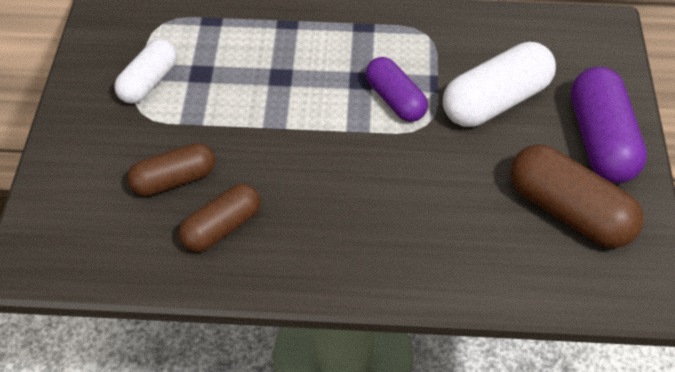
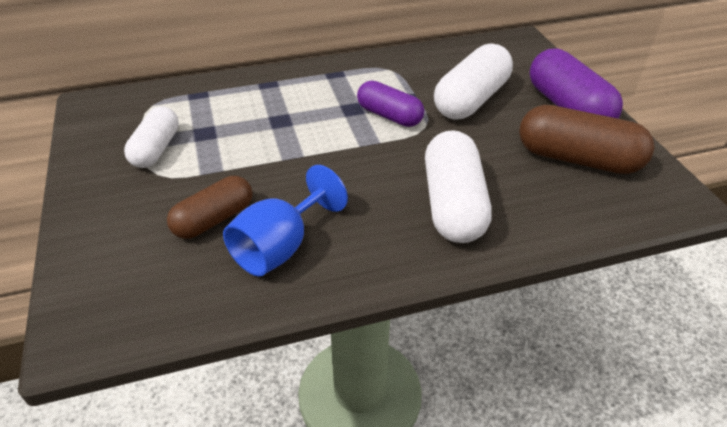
camera: 20 degrees left, 10 degrees down
brown capsule [179,184,260,252] -> blue goblet [223,165,348,276]
none -> white capsule [425,130,492,243]

